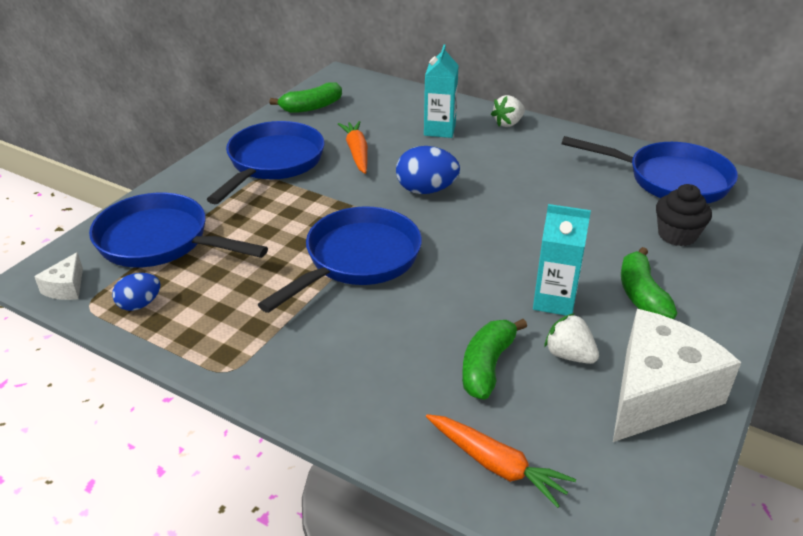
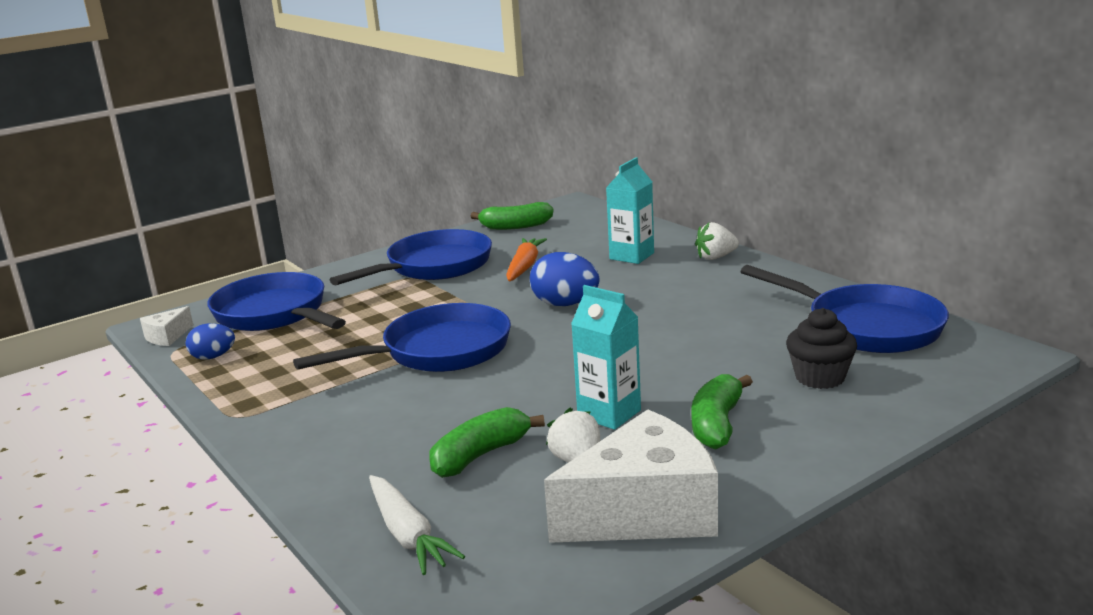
camera: 25 degrees right, 15 degrees down
orange carrot [426,414,576,508] -> white carrot [369,475,465,575]

